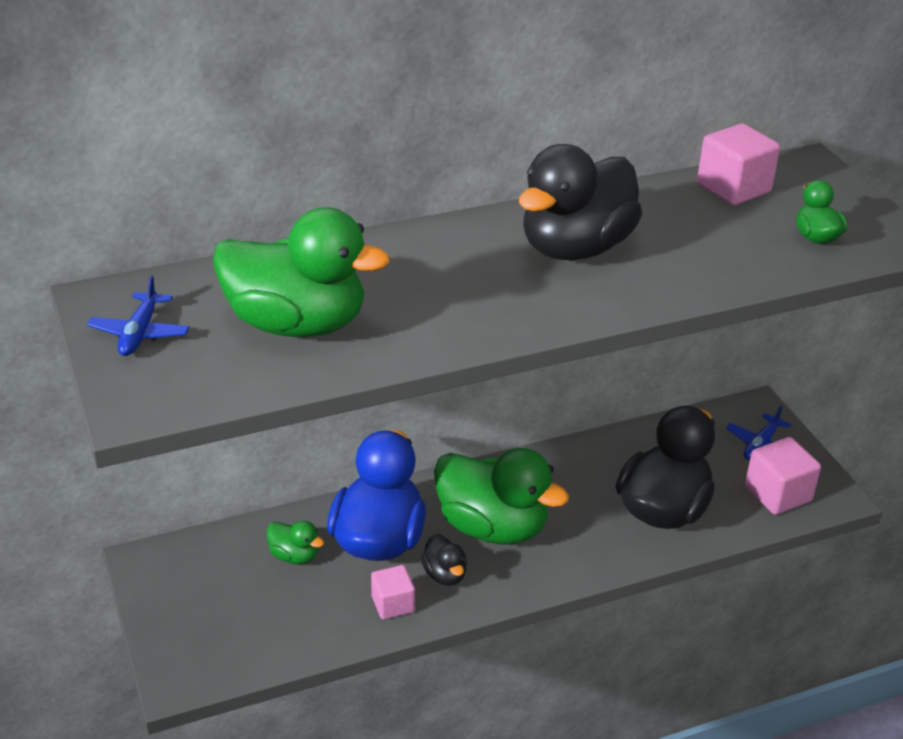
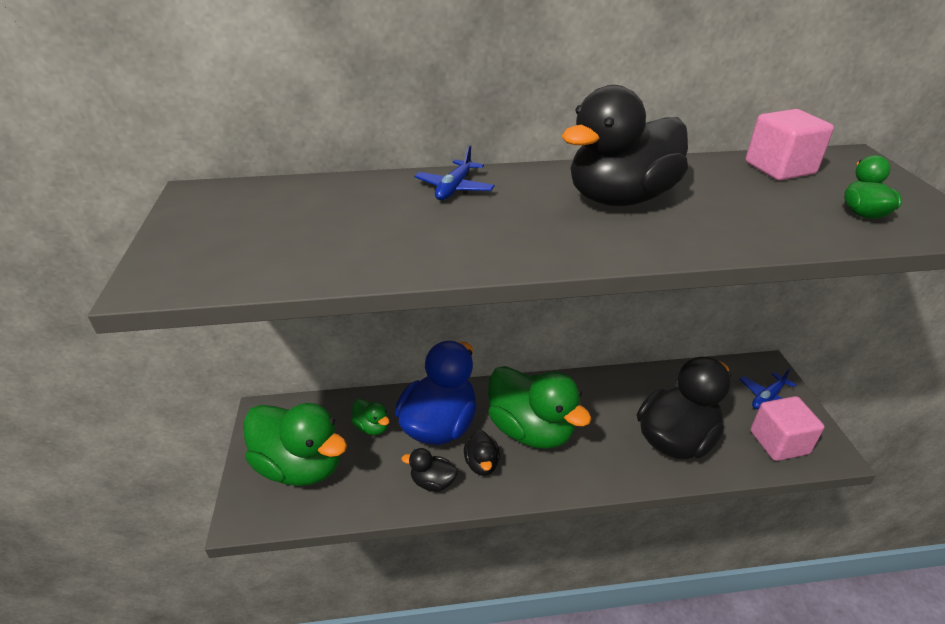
camera: 15 degrees right, 0 degrees up
blue plane [87,275,190,356] -> blue plane moved to [414,145,495,200]
green duck [213,207,389,337] -> green duck moved to [244,403,347,486]
pink cube [371,565,415,620] -> black duck [401,448,458,492]

